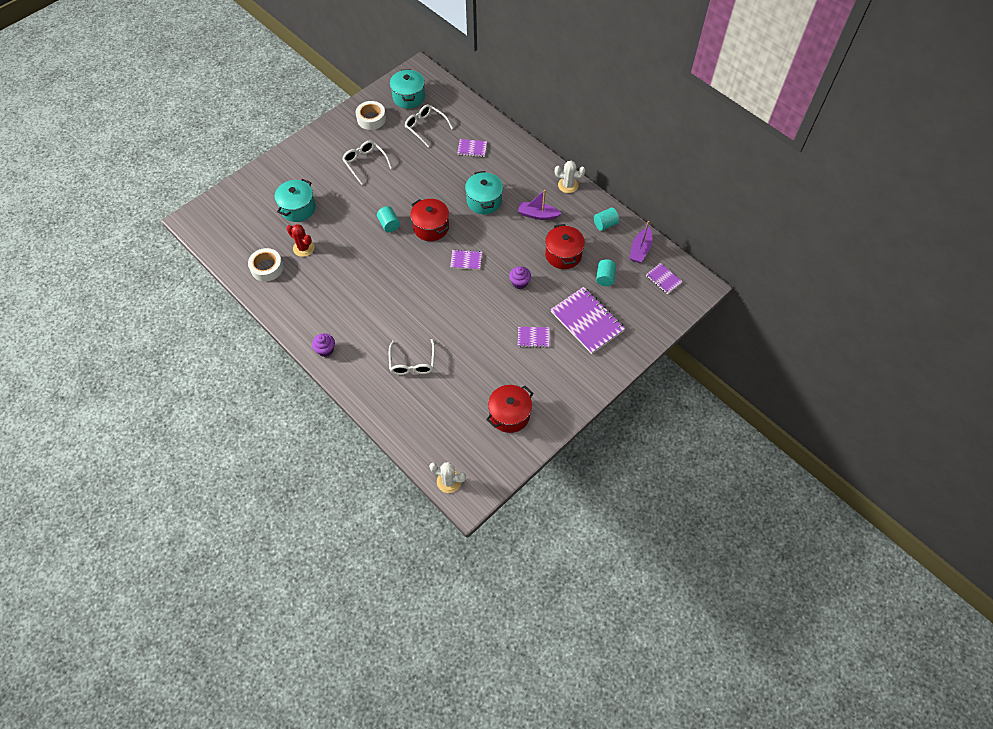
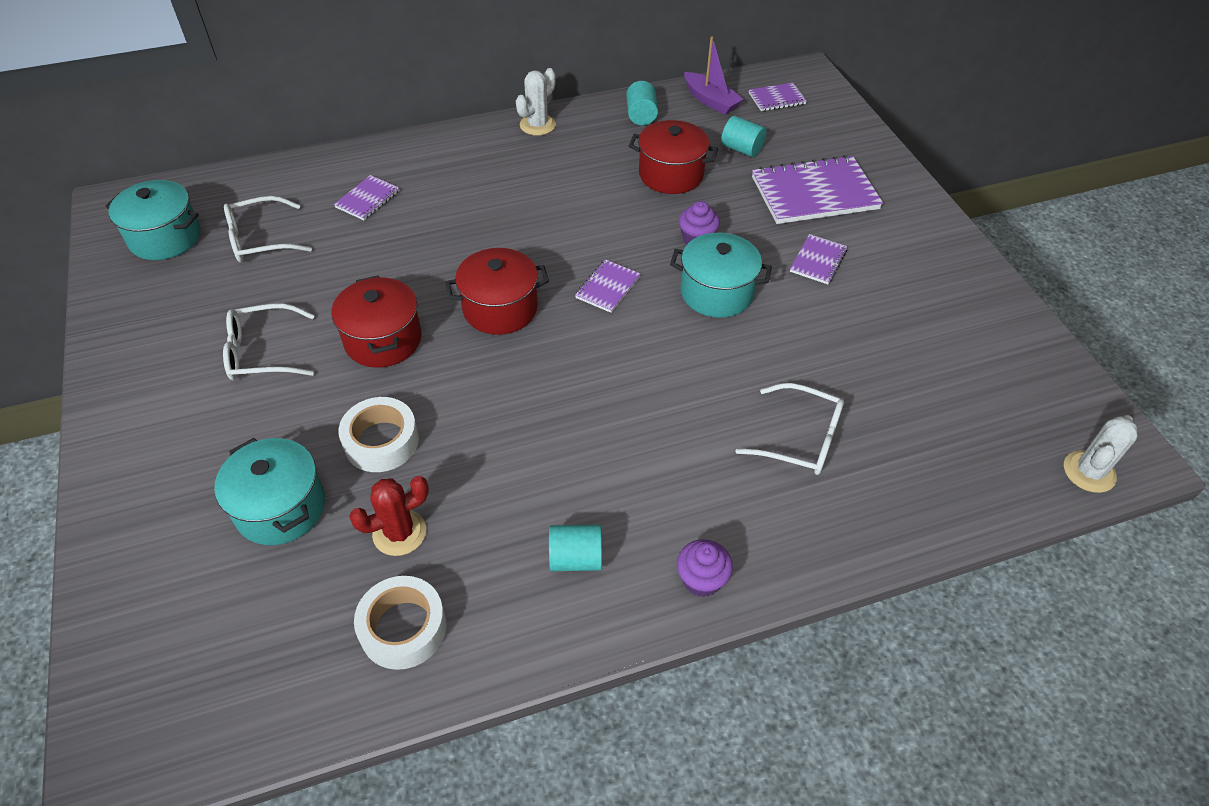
camera: 65 degrees left, 10 degrees down
white tape [356,101,386,130] -> white tape moved to [339,397,419,472]
turquoise cylinder [377,206,400,232] -> turquoise cylinder moved to [549,524,602,571]
turquoise pot [465,171,503,214] -> turquoise pot moved to [670,233,772,318]
red pot [486,385,534,433] -> red pot moved to [331,275,422,368]
purple boat [518,190,562,220] -> none

